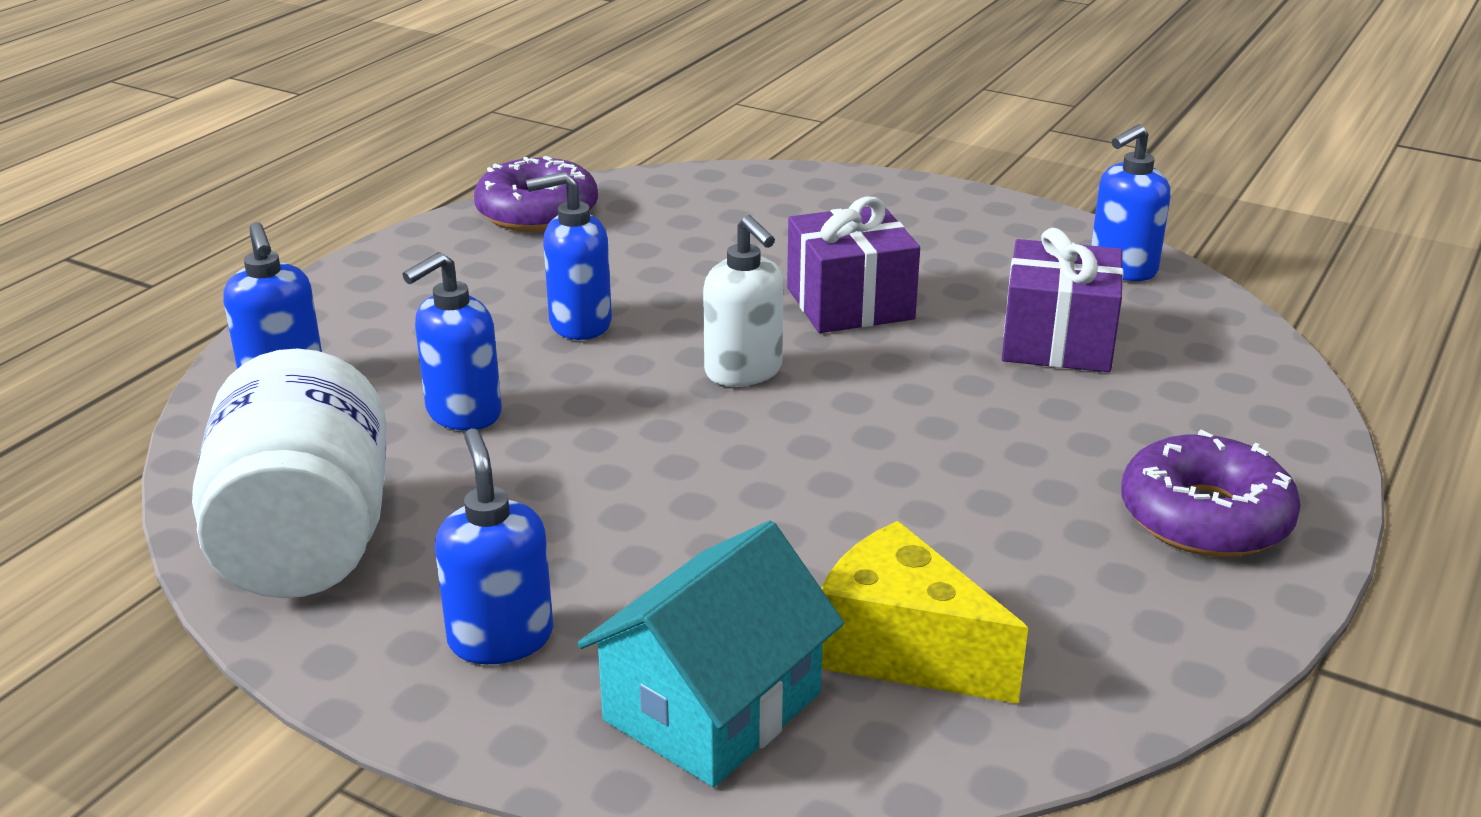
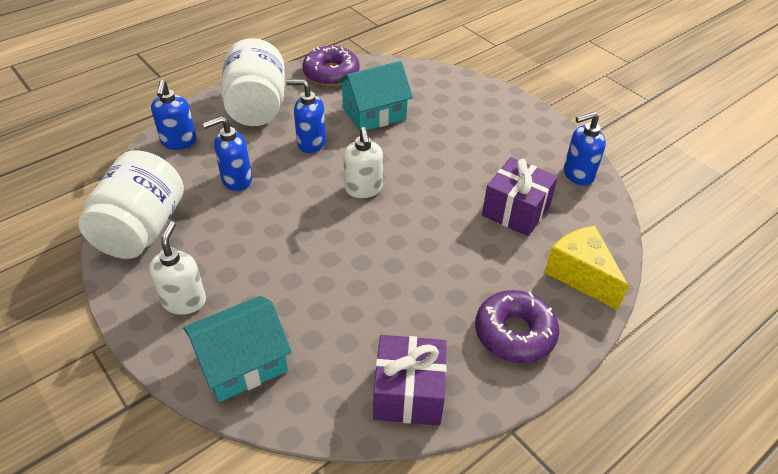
camera: 20 degrees right, 15 degrees up
blue soap dispenser [435,428,553,664] -> white soap dispenser [149,221,206,315]
purple gift [787,197,920,333] -> purple gift moved to [373,335,447,425]
yellow cheese [821,521,1028,704] -> yellow cheese moved to [544,226,629,310]
none -> white jar [221,38,285,126]
none -> turquoise house [337,61,413,131]

